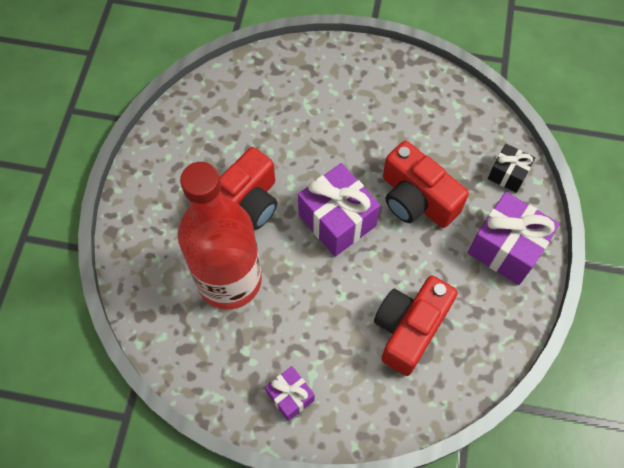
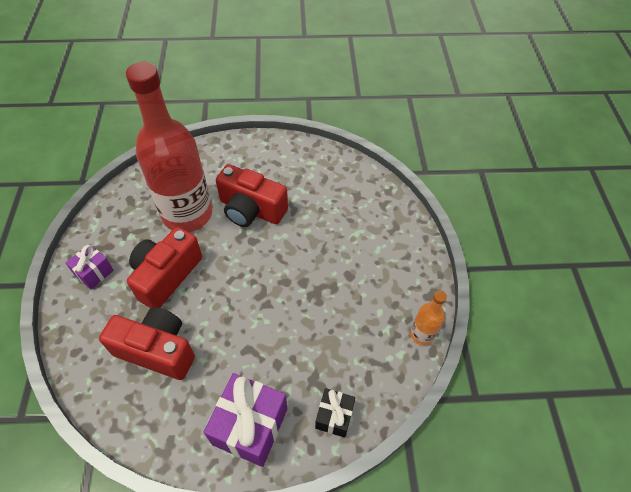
camera: 75 degrees right, 10 degrees down
purple gift [298,163,380,257] -> none
red camera [383,141,469,228] -> red camera moved to [127,227,202,308]
none -> orange bottle [410,291,447,346]

